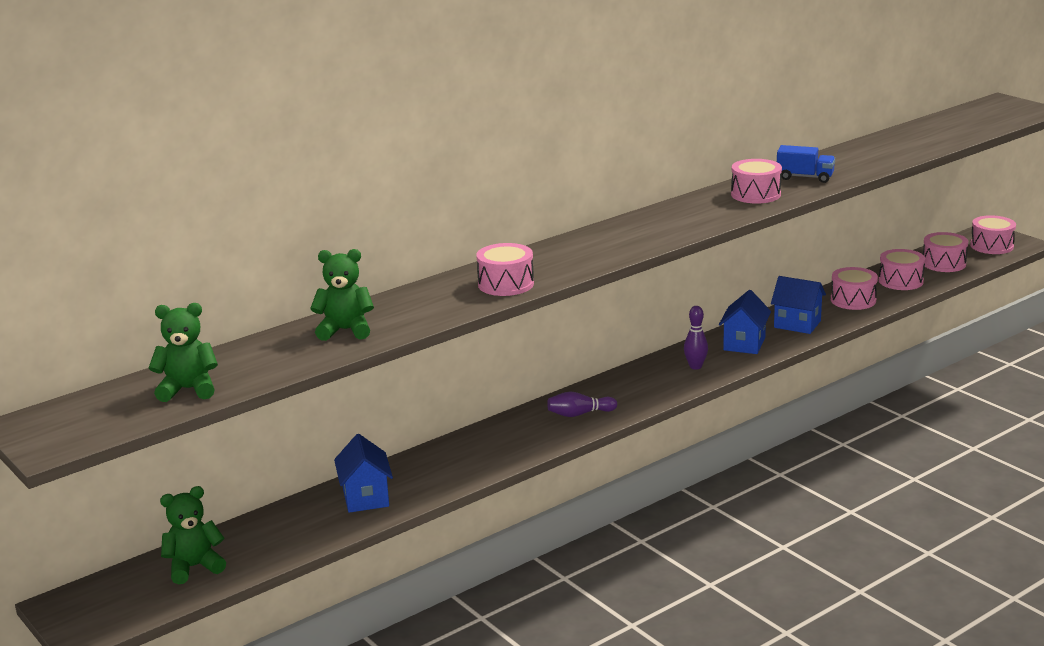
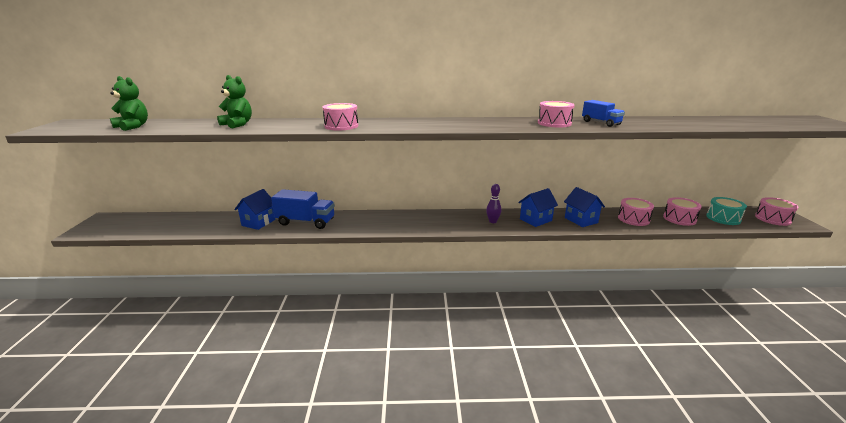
camera: 35 degrees right, 0 degrees up
green teddy bear [160,486,226,584] -> none
purple bowling pin [547,391,617,417] -> none
pink drum [923,232,968,272] -> turquoise drum [706,197,747,225]
none -> blue truck [271,189,335,229]

